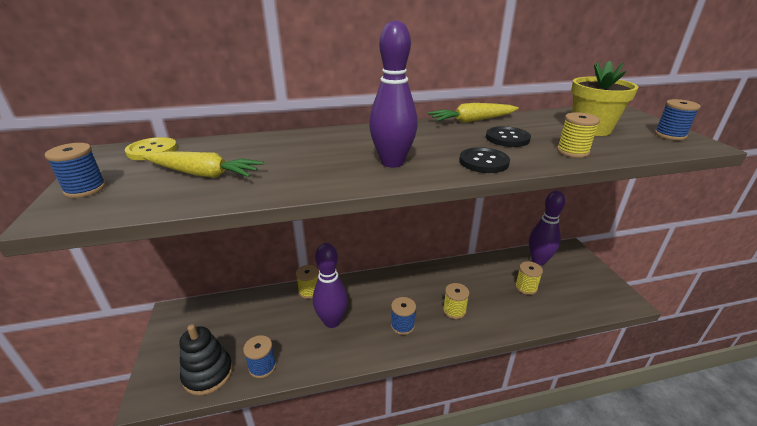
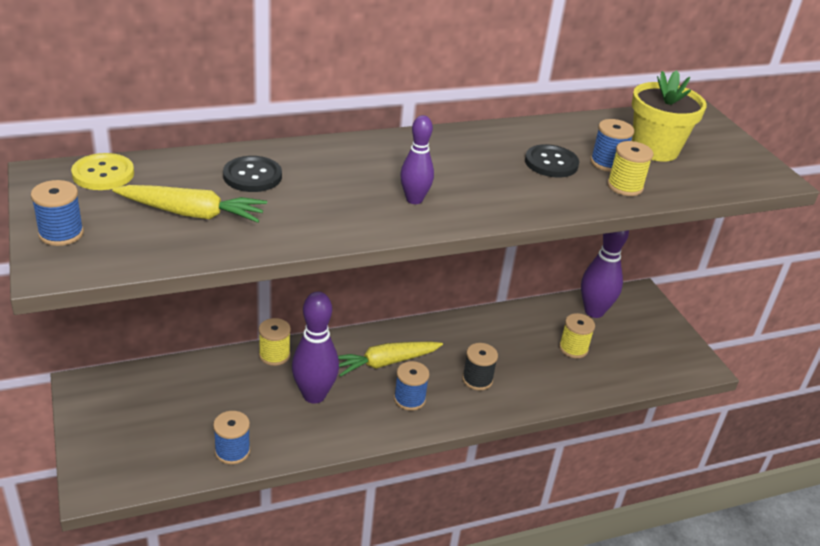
camera: 10 degrees left, 5 degrees up
black stacking toy [180,324,233,396] -> none
purple bowling pin [369,20,418,168] -> purple bowling pin [400,115,434,204], size x0.61
yellow carrot [428,103,519,123] -> yellow carrot moved to [338,342,443,377]
yellow spool [443,283,469,319] -> black spool [462,343,498,390]
black button [459,147,510,173] -> black button moved to [223,156,282,192]
blue spool [655,99,701,140] -> blue spool moved to [591,119,634,172]

